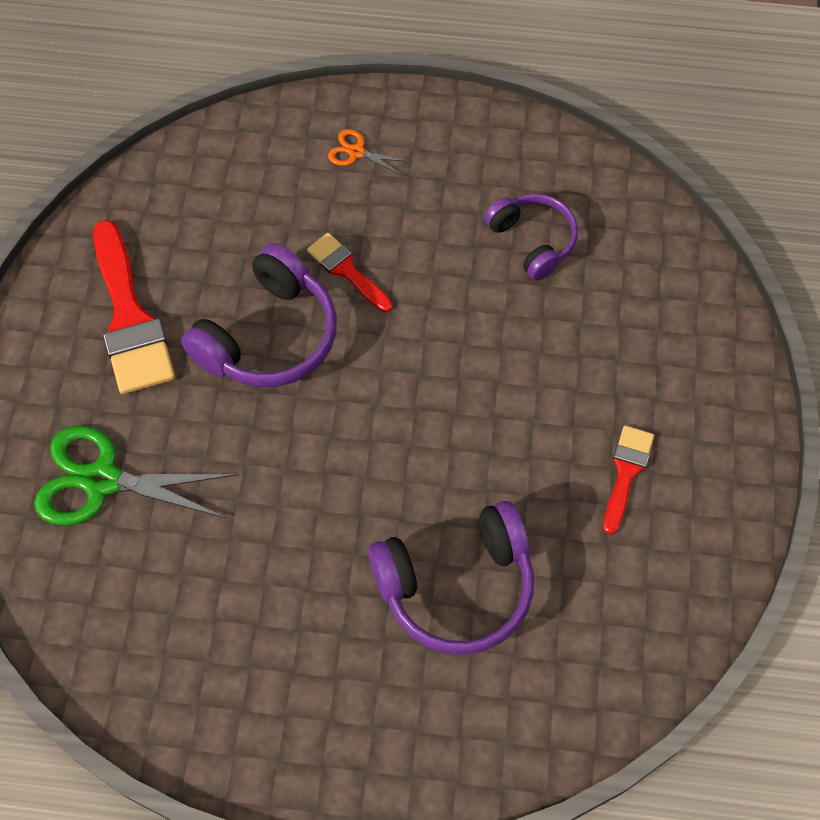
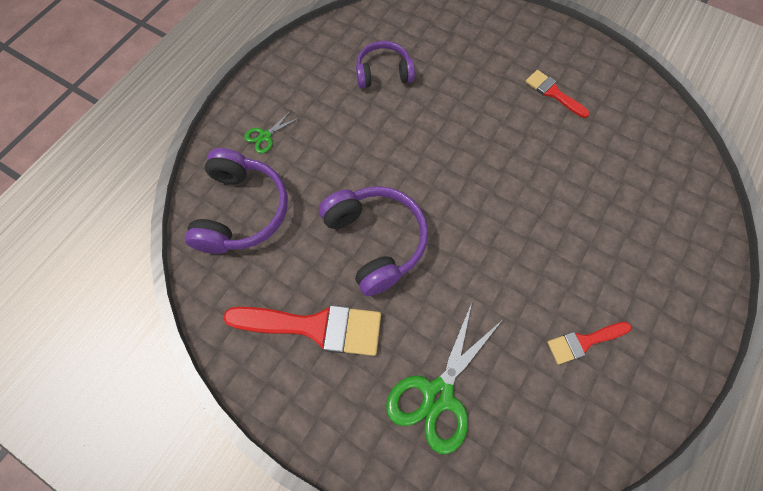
camera: 65 degrees left, 5 degrees up
red brush [307,233,392,312] -> red brush moved to [547,322,631,364]
orange scissors [328,129,411,176] -> green scissors [244,110,299,153]
purple headphones [368,501,534,655] -> purple headphones moved to [185,148,288,254]

